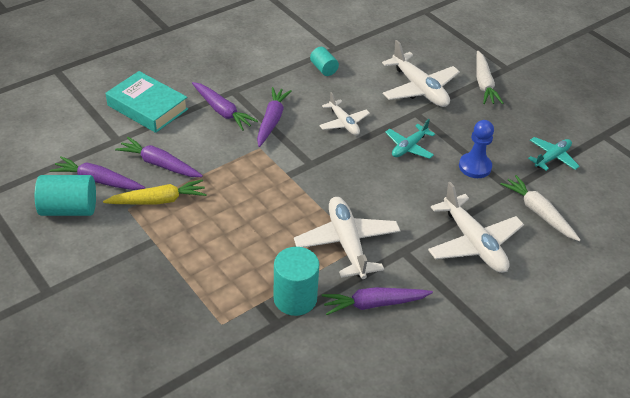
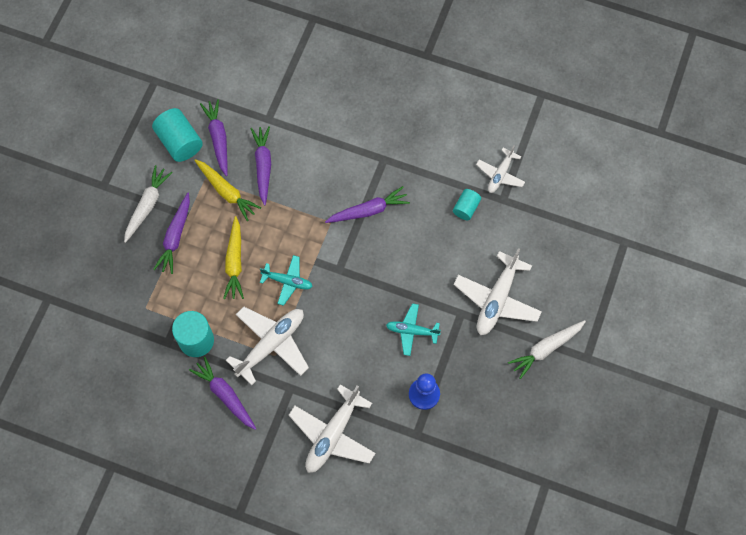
camera: 60 degrees right, 25 degrees up
turquoise book [106,71,188,133] -> none
purple carrot [192,82,258,131] -> purple carrot moved to [153,193,190,274]
white plane [319,92,370,135] -> white plane moved to [476,146,525,193]
white carrot [500,175,580,241] -> white carrot moved to [124,165,173,243]
turquoise plane [528,137,580,171] -> turquoise plane moved to [260,255,313,306]
none -> yellow carrot [223,216,244,299]

